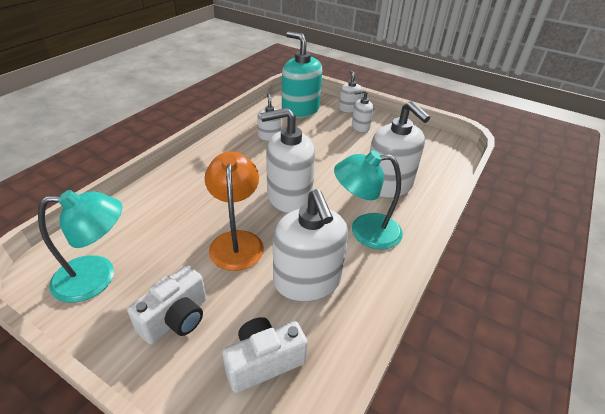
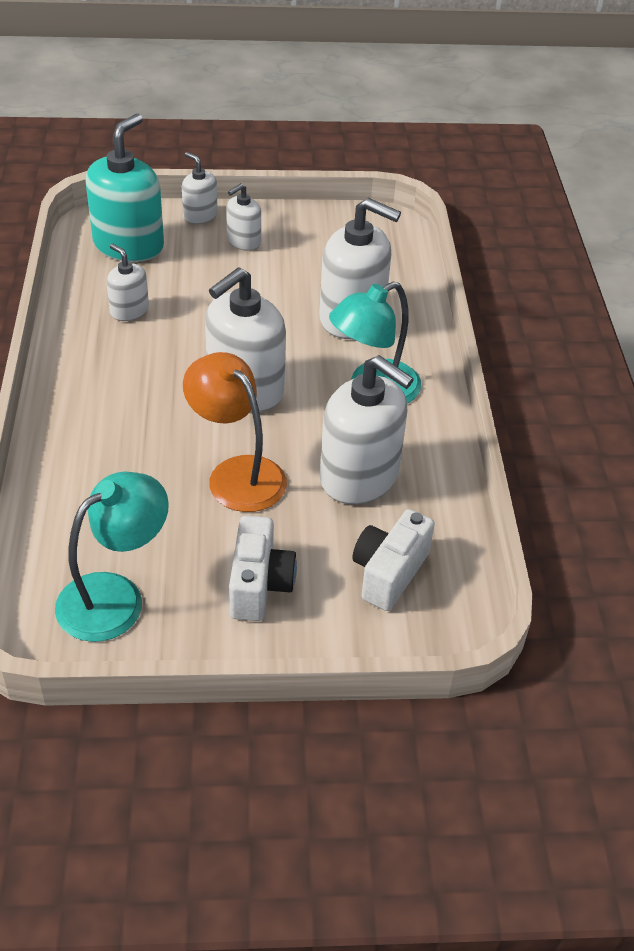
camera: 35 degrees left, 5 degrees up
turquoise soap dispenser [282,31,322,118] -> turquoise soap dispenser turned 105 degrees clockwise [85,114,164,262]

